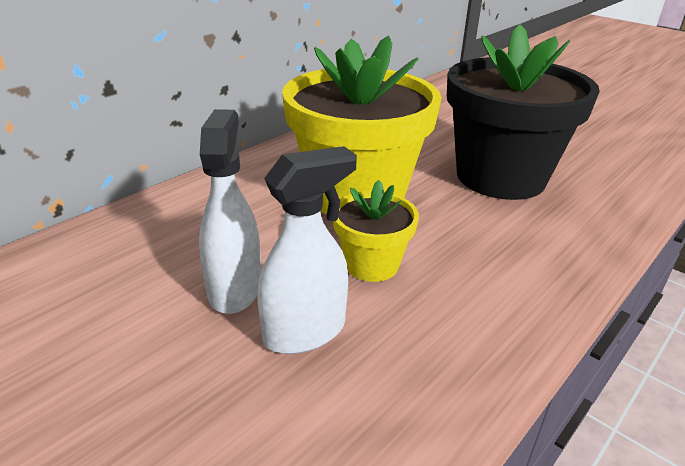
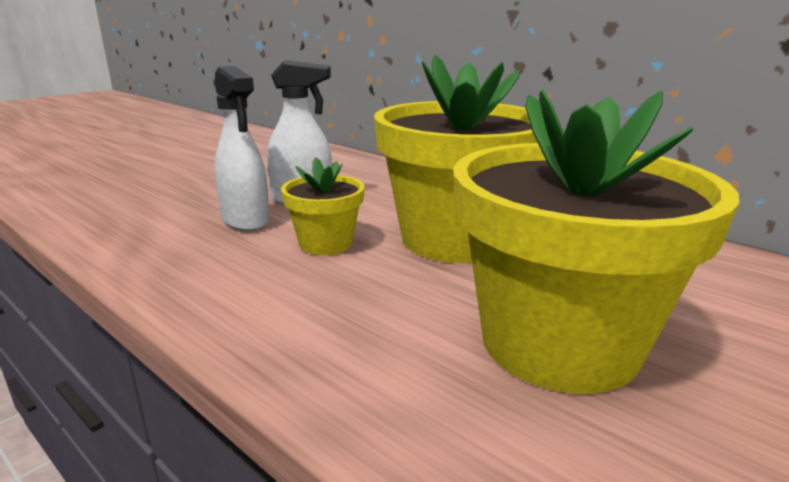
camera: 90 degrees right, 10 degrees down
black flower pot [447,24,600,200] -> yellow flower pot [453,90,739,394]

